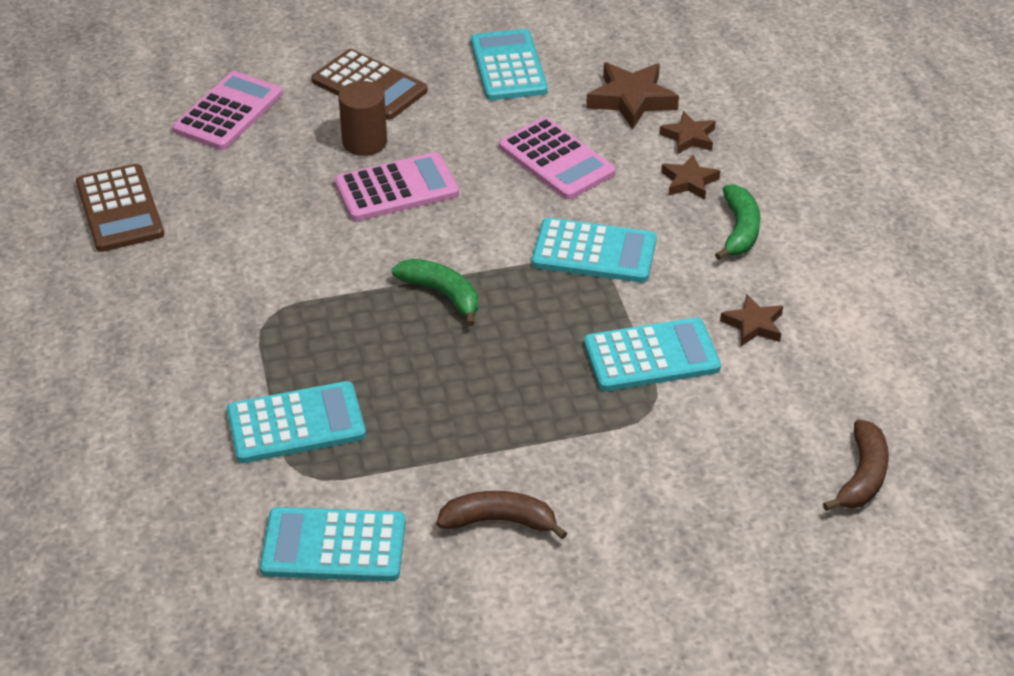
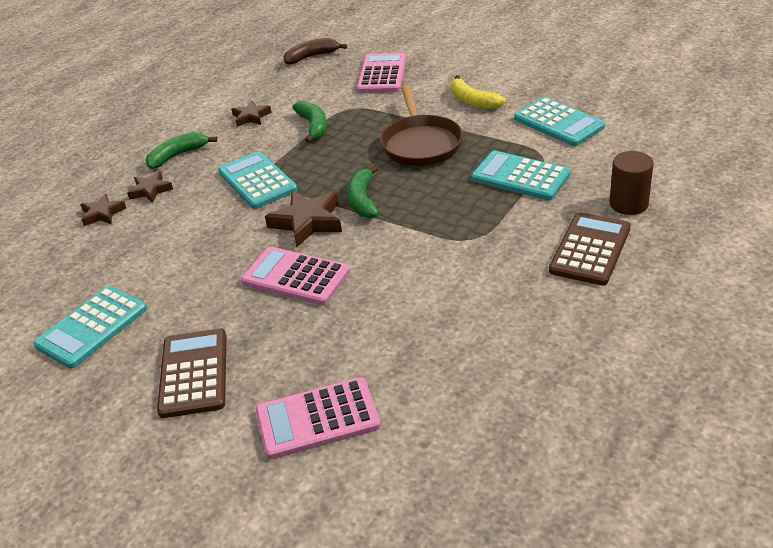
camera: 130 degrees left, 5 degrees down
brown calculator [76,164,164,252] -> brown calculator moved to [549,212,631,285]
brown cylinder [339,81,387,156] -> brown cylinder moved to [609,151,654,215]
brown banana [437,491,567,539] -> yellow banana [451,75,506,109]
pink calculator [499,117,615,200] -> pink calculator moved to [357,53,407,93]
turquoise calculator [584,318,721,391] -> green banana [292,101,327,143]
brown star [586,62,679,129] -> brown star moved to [265,190,342,247]
none -> brown pan [380,85,463,166]

